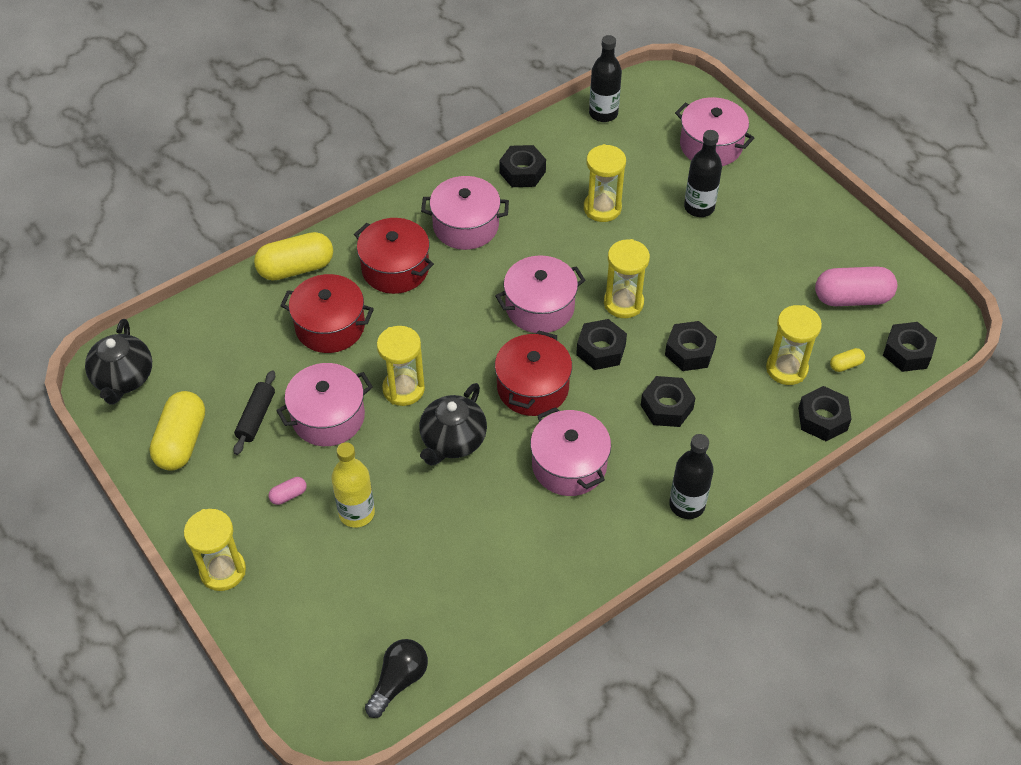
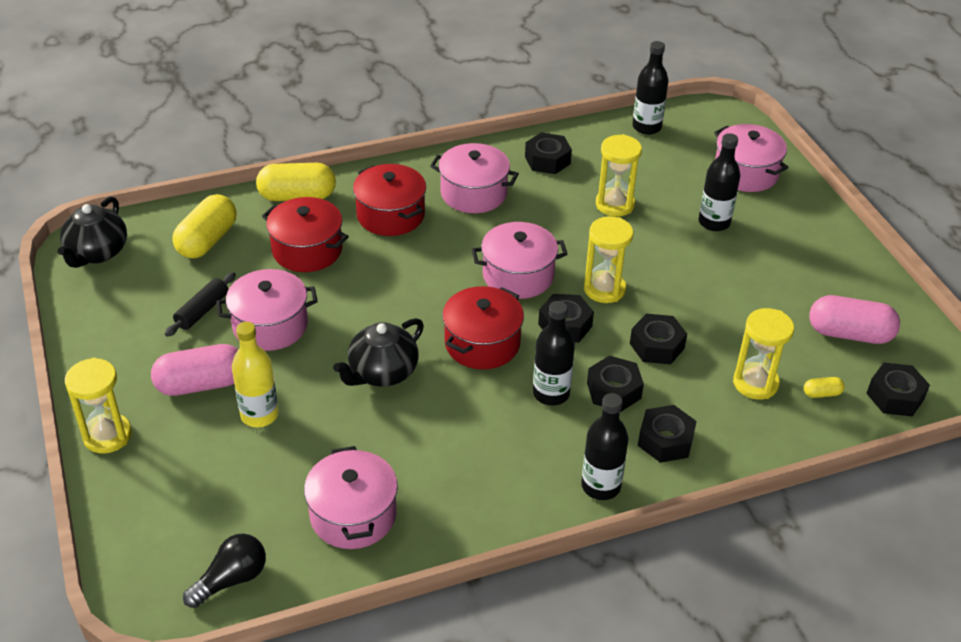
camera: 15 degrees right, 10 degrees down
yellow capsule [149,391,205,471] -> yellow capsule moved to [172,194,237,259]
pink capsule [269,477,307,505] -> pink capsule [151,344,238,396], size x2.24
yellow hourglass [377,326,425,406] -> none
pink pot [530,407,611,496] -> pink pot moved to [304,446,398,549]
black nut [798,386,852,441] -> black nut moved to [638,405,697,463]
none -> black bottle [533,301,575,406]

